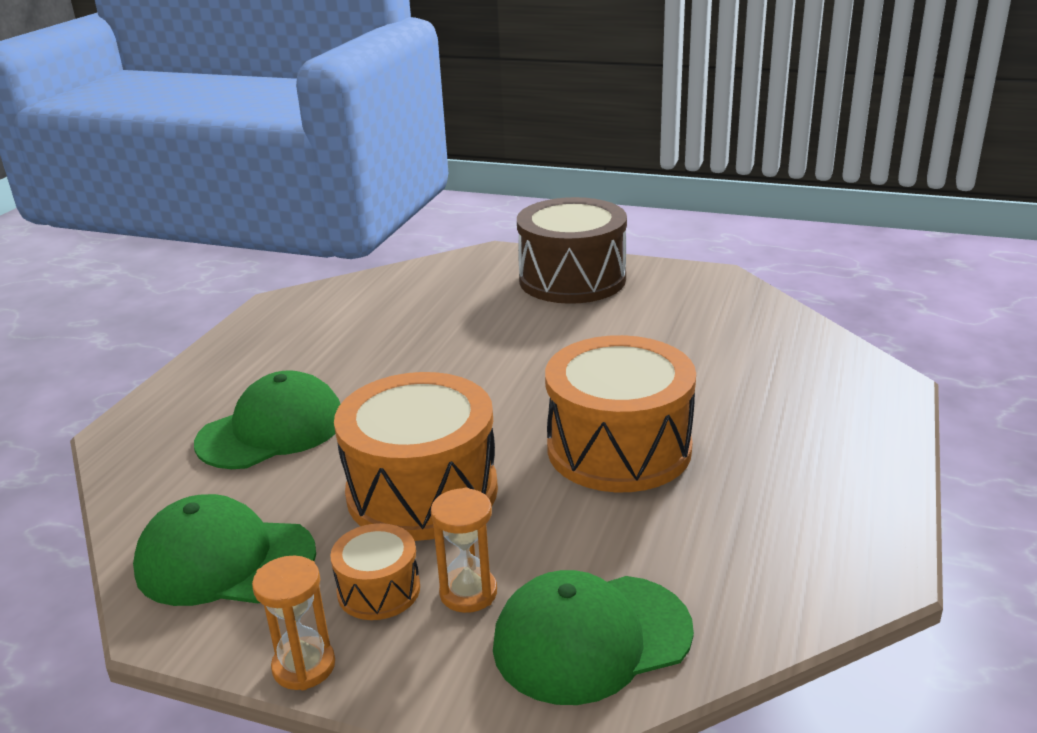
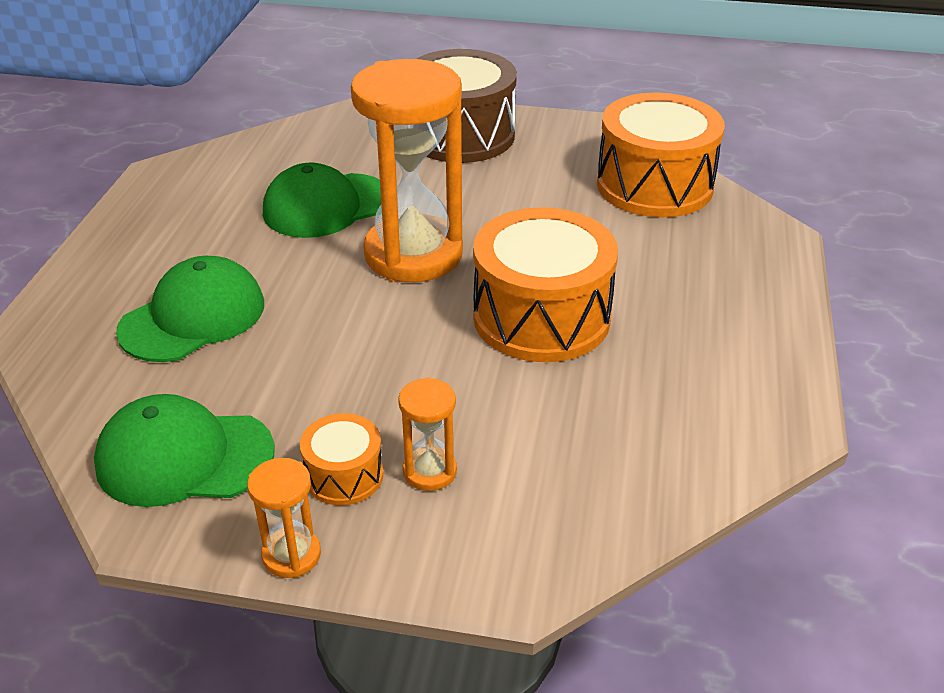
camera: 10 degrees left, 10 degrees up
orange drum [334,372,498,541] -> orange drum moved to [597,93,725,217]
green cap [493,570,694,705] -> green cap moved to [263,163,381,238]
none -> orange hourglass [351,59,463,282]

